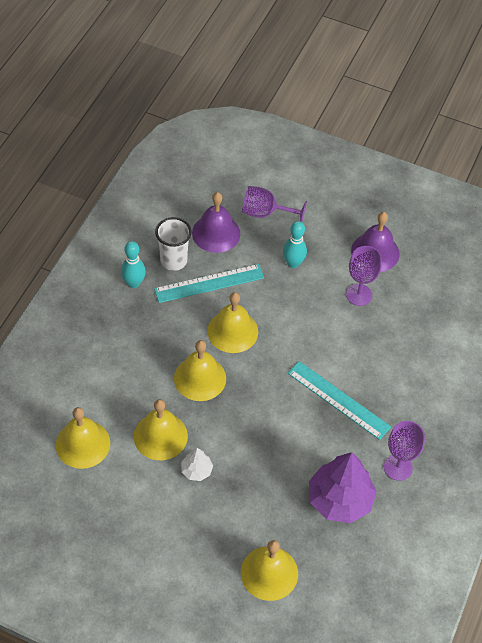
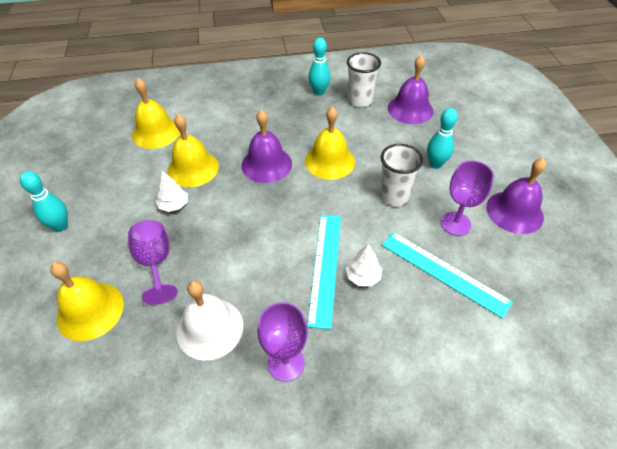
camera: 60 degrees right, 5 degrees down
turquoise ruler [154,264,264,303] -> turquoise ruler moved to [382,232,513,319]
yellow bell [174,340,226,401] -> purple bell [241,110,292,183]
purple goblet [242,186,307,222] -> purple goblet moved to [128,220,178,305]
purple tree [309,452,377,523] -> white bell [176,280,243,361]
none -> turquoise bowling pin [20,171,68,232]
none -> white tree [346,244,382,286]
none -> white cup [379,144,423,206]

